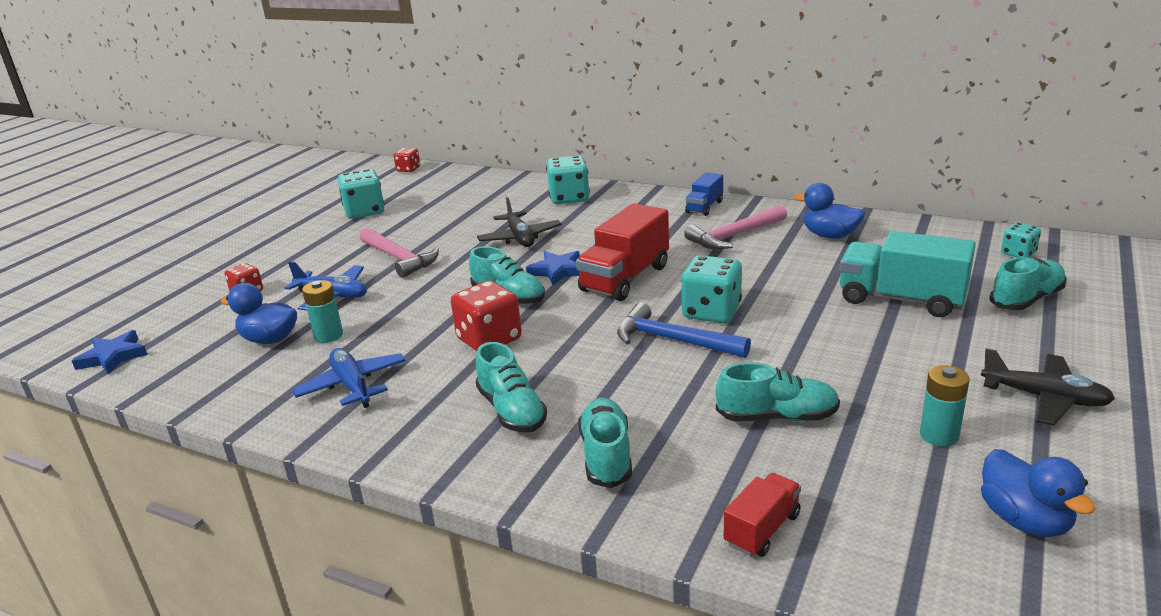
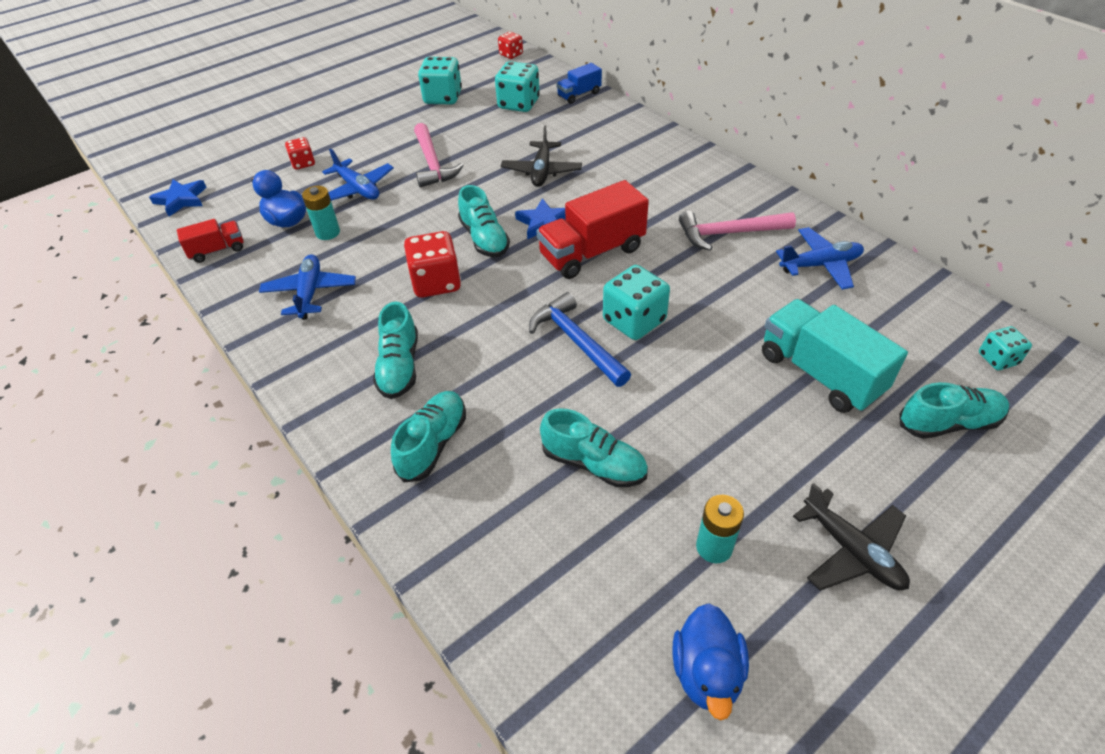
camera: 25 degrees right, 20 degrees up
turquoise dice [546,155,590,204] -> turquoise dice moved to [495,61,540,112]
blue truck [685,172,723,216] -> blue truck moved to [556,63,602,104]
red truck [724,473,801,557] -> red truck moved to [177,219,243,263]
blue duck [794,183,865,239] -> blue plane [776,227,864,290]

